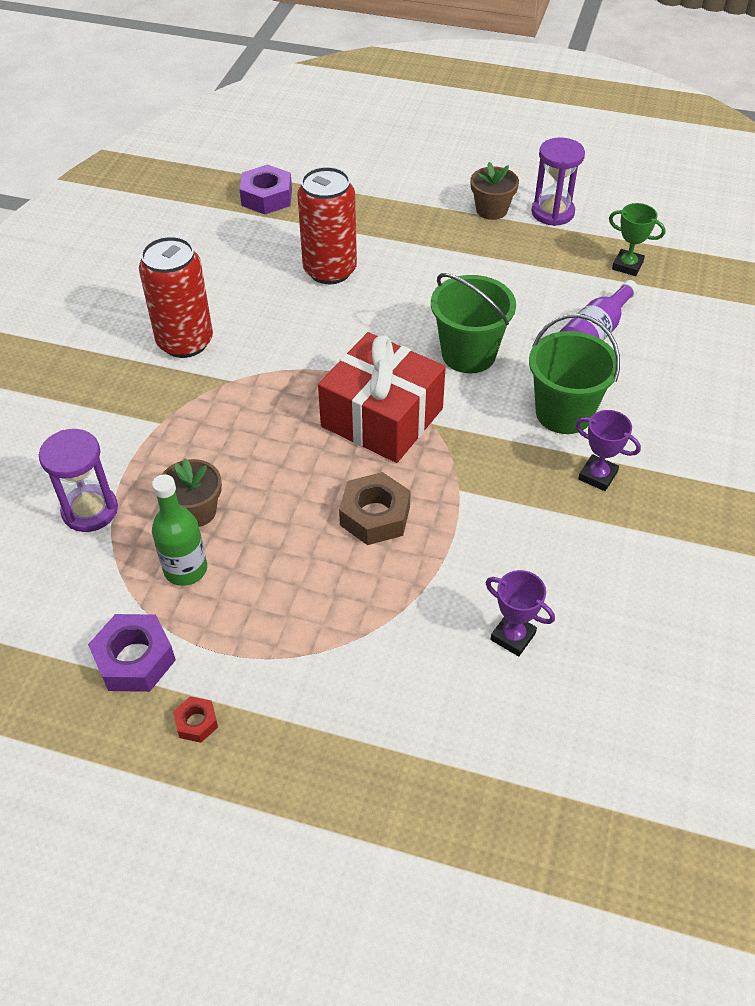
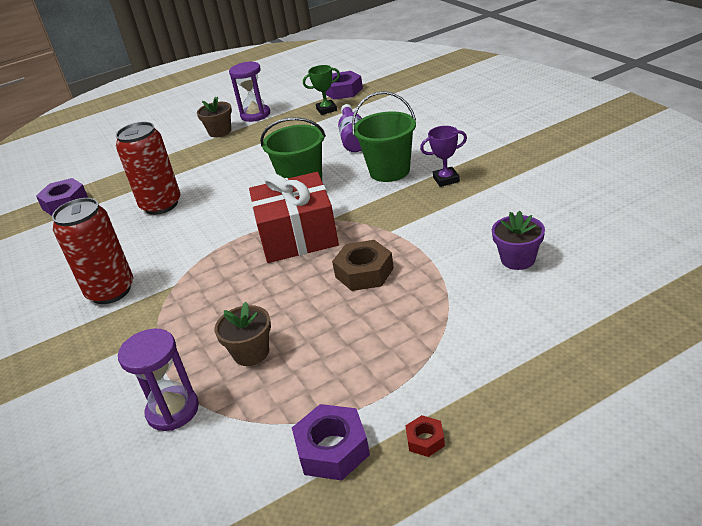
camera: 40 degrees left, 15 degrees down
green bottle [152,474,207,586] -> none
purple trophy [486,570,555,656] -> purple flower pot [492,211,545,270]
none -> purple nut [326,71,363,100]

